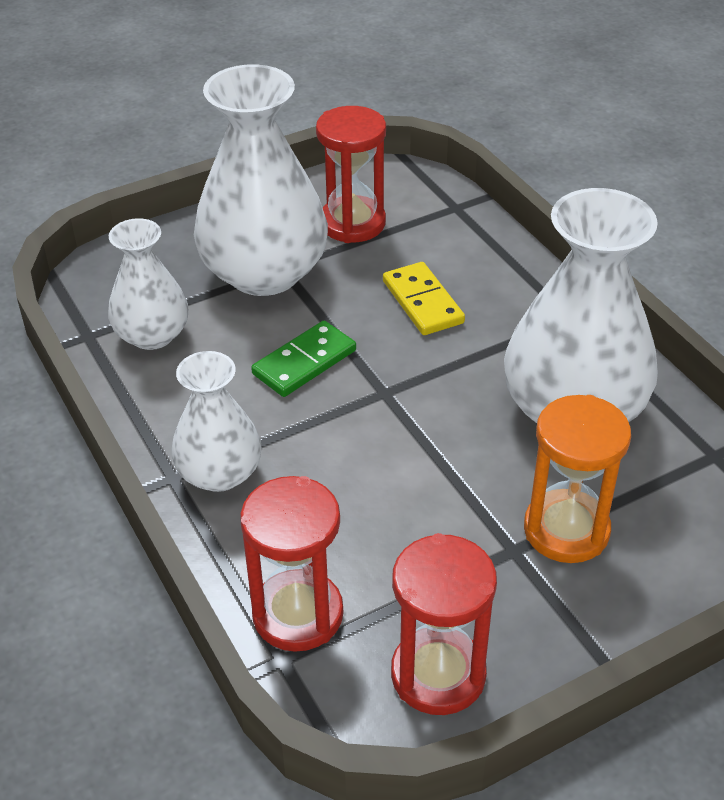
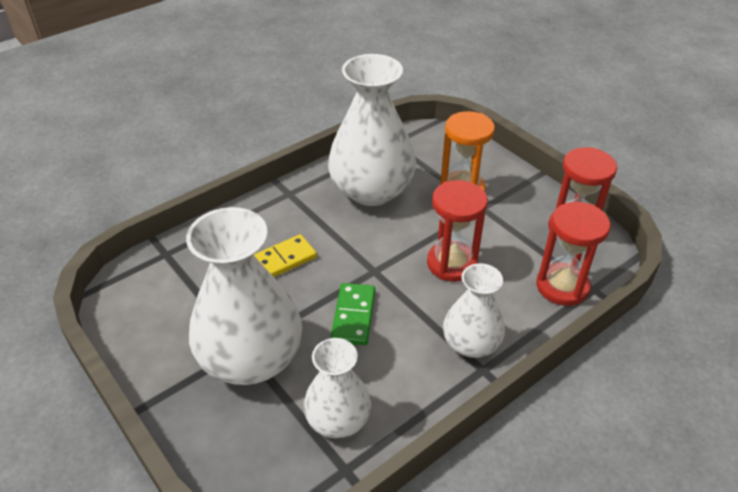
camera: 100 degrees left, 0 degrees up
green domino [251,321,356,397] -> green domino turned 60 degrees clockwise [331,283,375,345]
red hourglass [316,106,386,243] -> red hourglass moved to [427,180,488,282]

